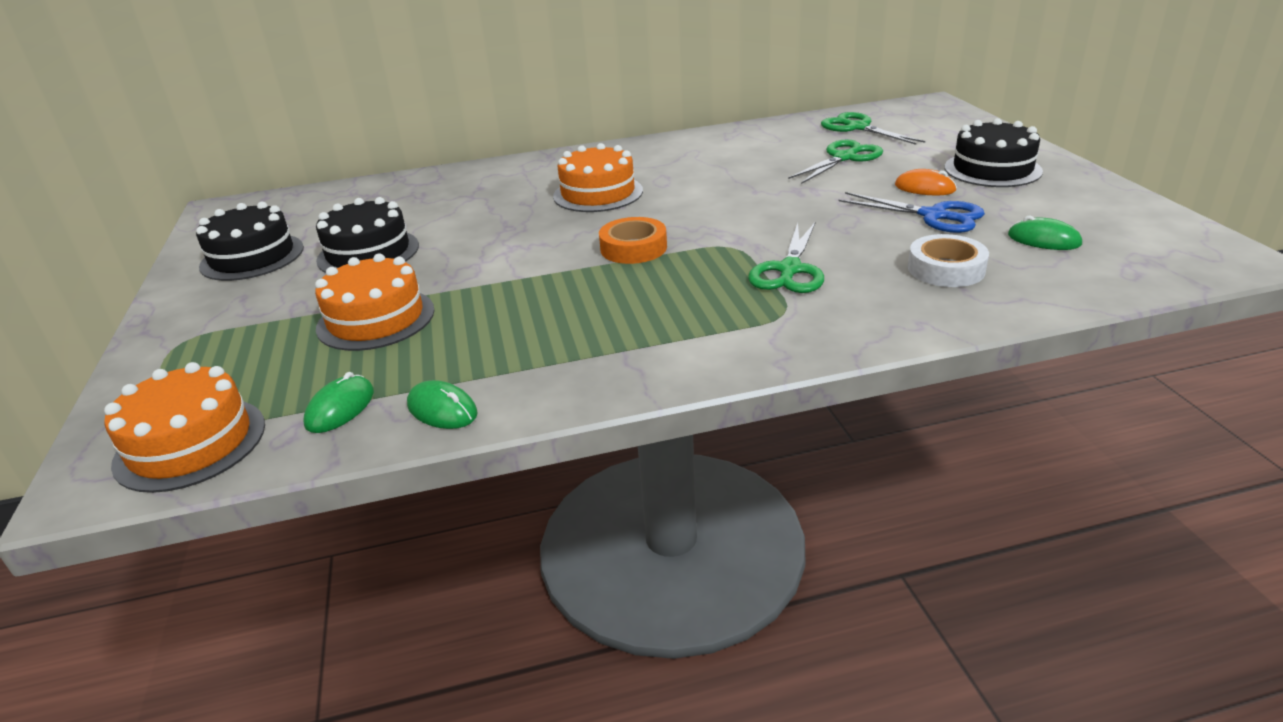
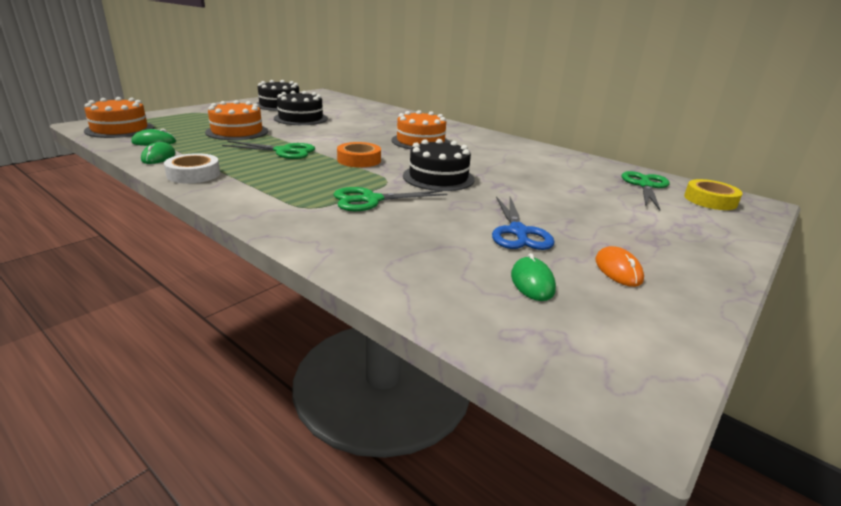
camera: 50 degrees right, 5 degrees down
green scissors [788,140,883,184] -> green scissors moved to [222,141,315,159]
orange mouse [895,169,957,196] -> orange mouse moved to [596,246,644,287]
white tape [908,234,989,287] -> white tape moved to [164,153,220,183]
black cake [944,118,1043,187] -> black cake moved to [403,139,475,191]
none -> yellow tape [684,179,743,210]

